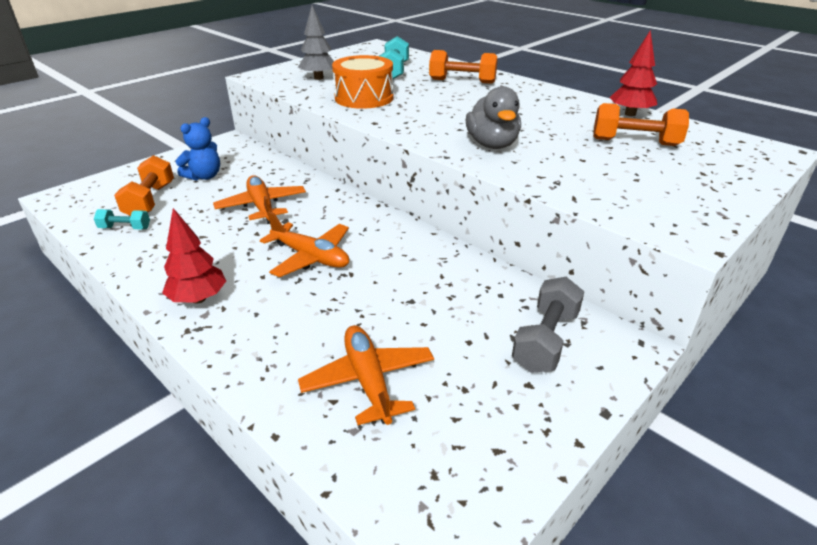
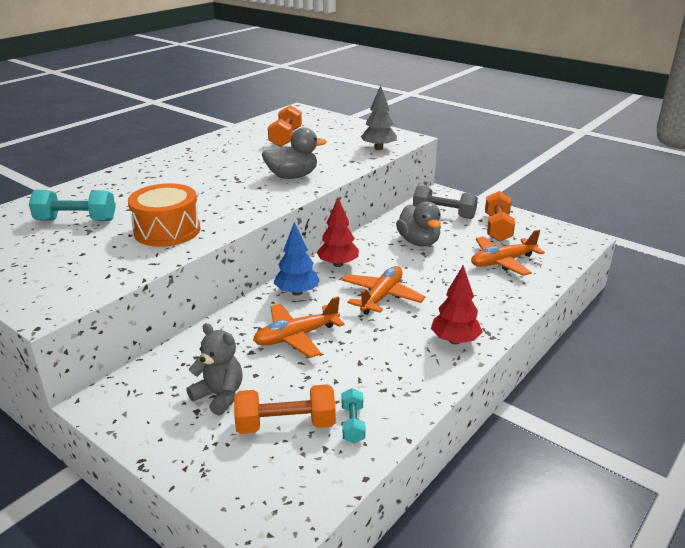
camera: 95 degrees left, 5 degrees down
blue teddy bear [176,117,220,181] -> grey teddy bear [186,323,243,416]
grey tree [298,5,334,80] -> grey tree moved to [361,85,397,150]
orange dumbbell [429,50,498,84] -> orange dumbbell moved to [485,191,515,242]
red tree [609,30,657,116] -> red tree moved to [317,198,359,267]
none -> blue tree [274,222,320,296]
none -> grey duck [396,201,441,247]

